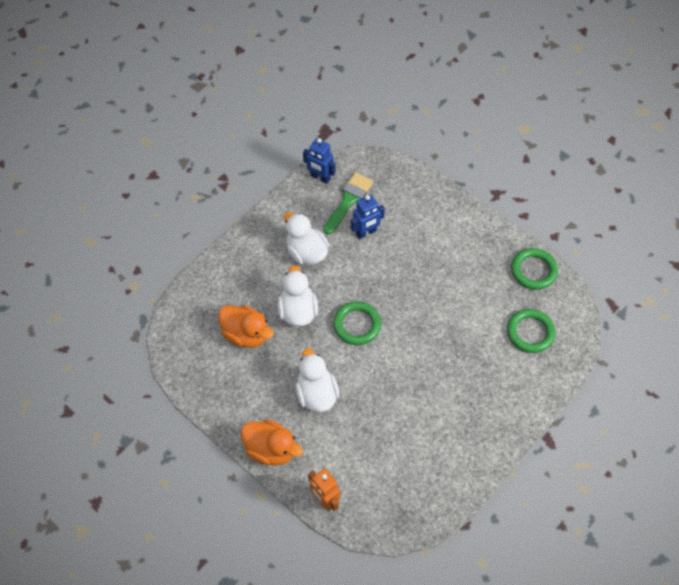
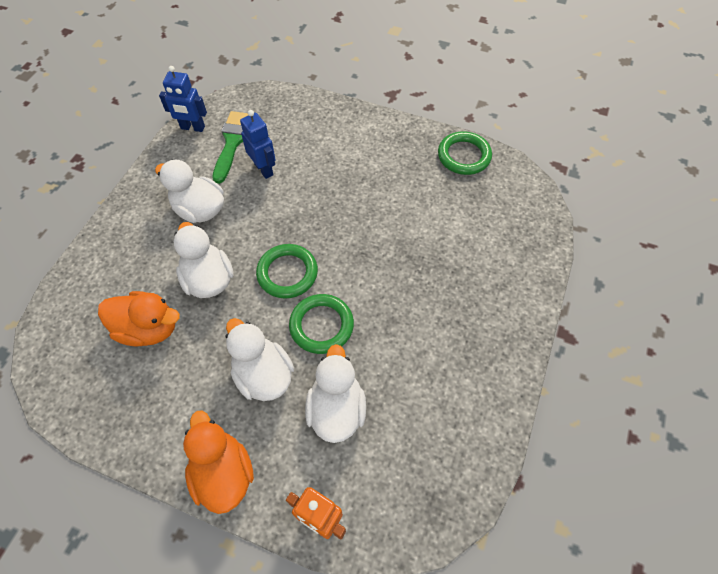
camera: 20 degrees left, 0 degrees up
orange duck [241,419,303,466] -> orange duck turned 120 degrees counterclockwise [183,411,254,514]
blue robot [351,195,385,239] -> blue robot turned 75 degrees counterclockwise [240,110,276,179]
green ring [507,309,556,353] -> green ring moved to [289,294,354,354]
none -> white duck [305,344,366,443]

